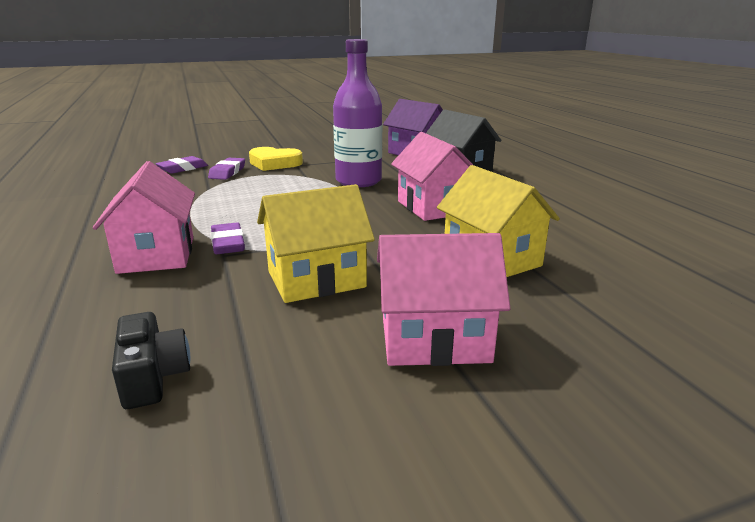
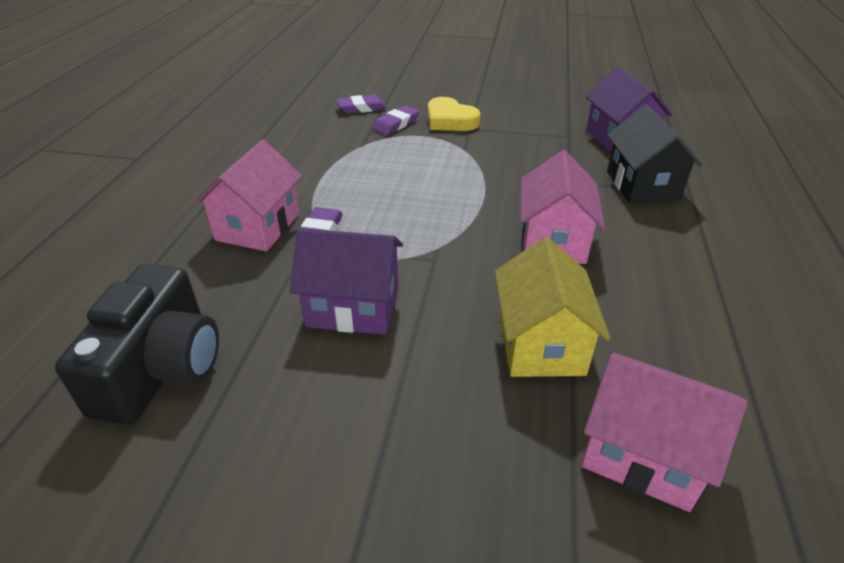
camera: 30 degrees right, 15 degrees up
black camera [112,312,191,409] -> black camera [55,264,219,425], size x1.88
yellow house [257,184,375,303] -> purple house [290,228,403,335]
purple bottle [333,39,382,187] -> none
pink house [377,233,511,366] -> pink house moved to [581,353,747,512]

